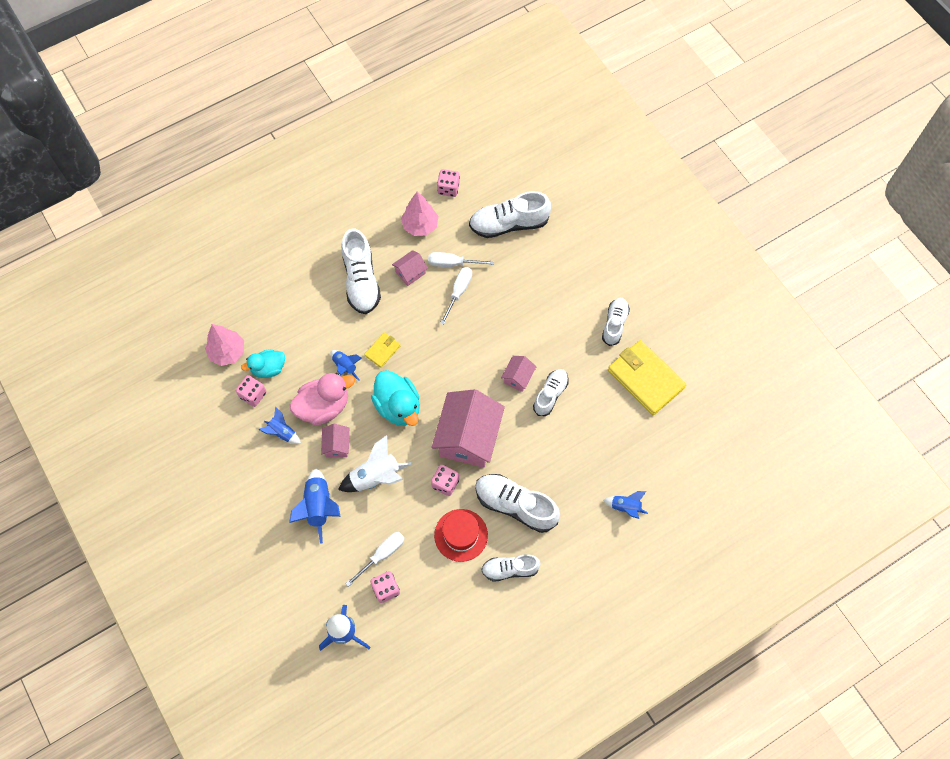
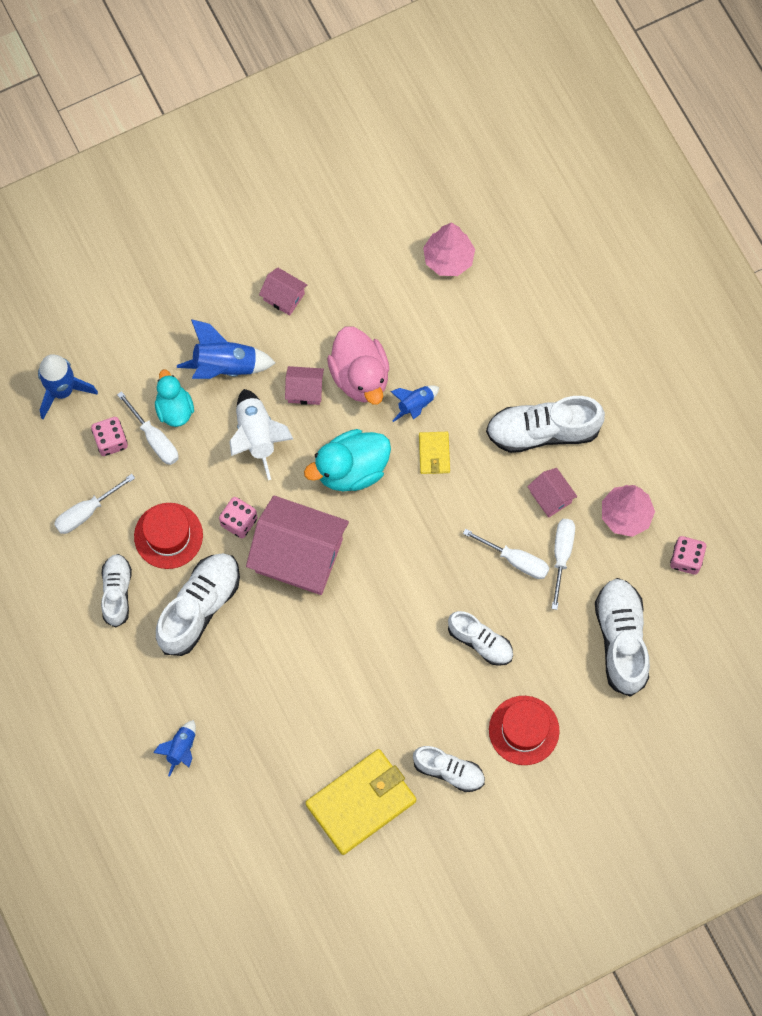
camera: 95 degrees right, 5 degrees up
pink dice [236,375,267,407] -> none
turquoise duck [241,349,285,378] -> turquoise duck moved to [155,370,194,427]
blue rocket [259,407,301,444] -> none
yellow wallet [364,333,401,368] -> yellow wallet turned 45 degrees clockwise [419,432,450,474]
pink house [501,356,536,392] -> pink house moved to [259,267,307,316]
white shoe [533,369,569,416] -> white shoe moved to [448,611,513,666]
none -> white screwdriver [54,474,135,534]
none -> red hat [489,696,560,765]

